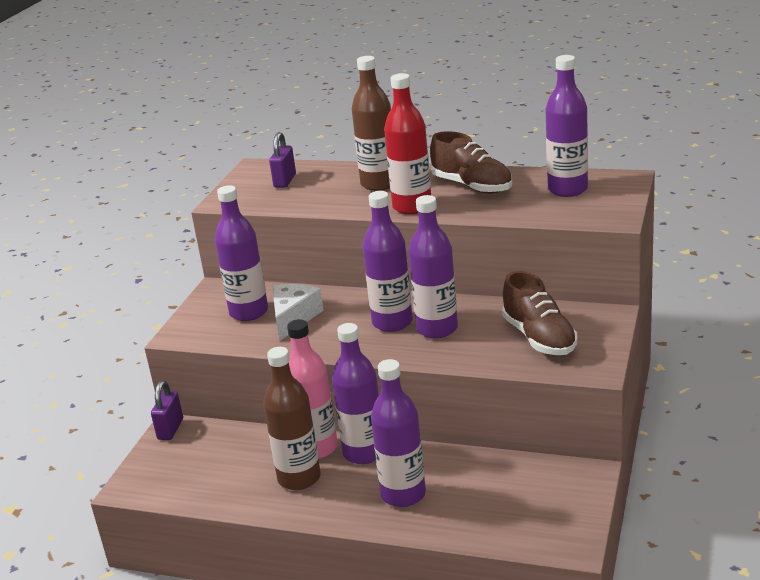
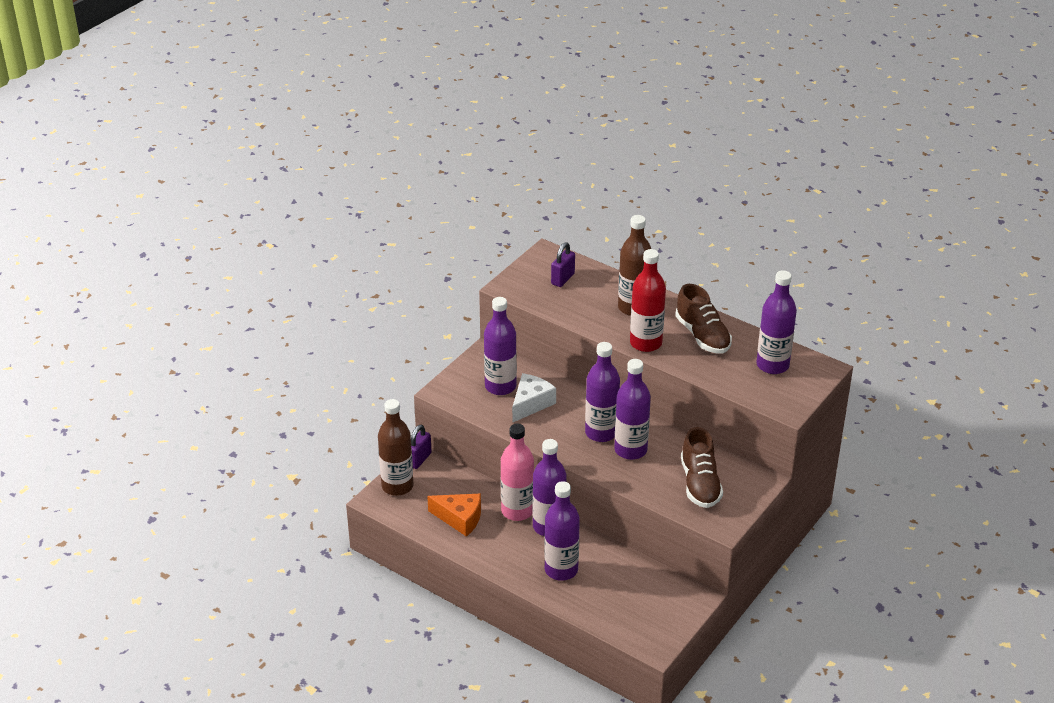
camera: 15 degrees right, 10 degrees up
brown bottle [263,347,321,490] -> brown bottle moved to [378,399,413,496]
none -> orange cheese [427,494,481,537]

